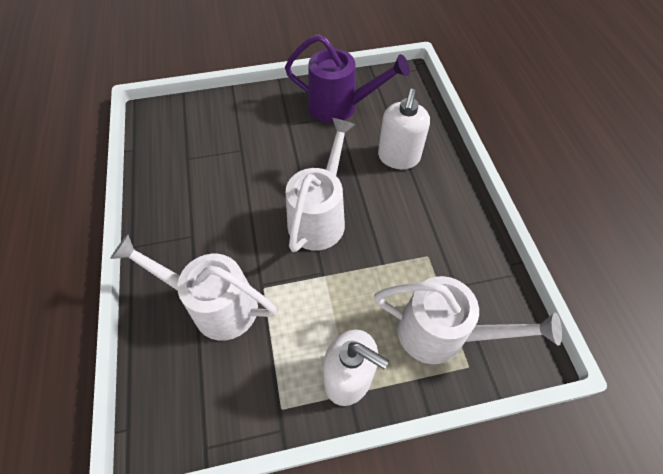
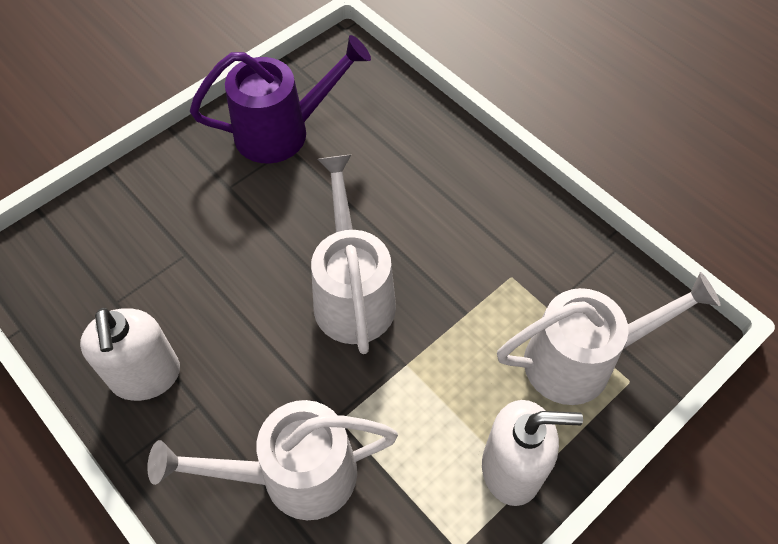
camera: 30 degrees left, 0 degrees up
white soap dispenser [378,89,430,169] -> white soap dispenser moved to [80,308,180,401]

